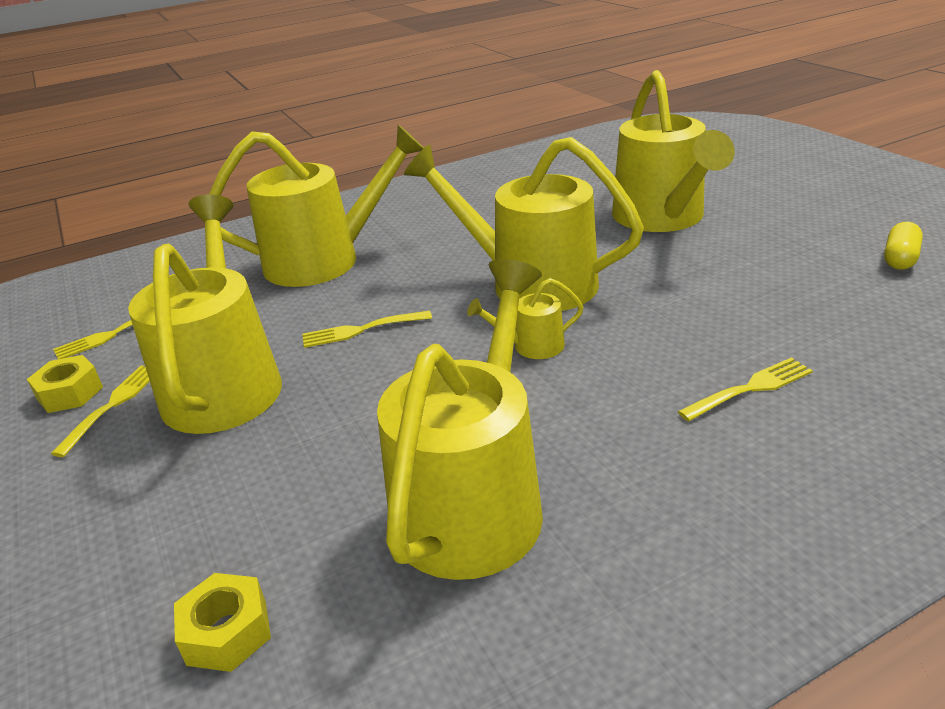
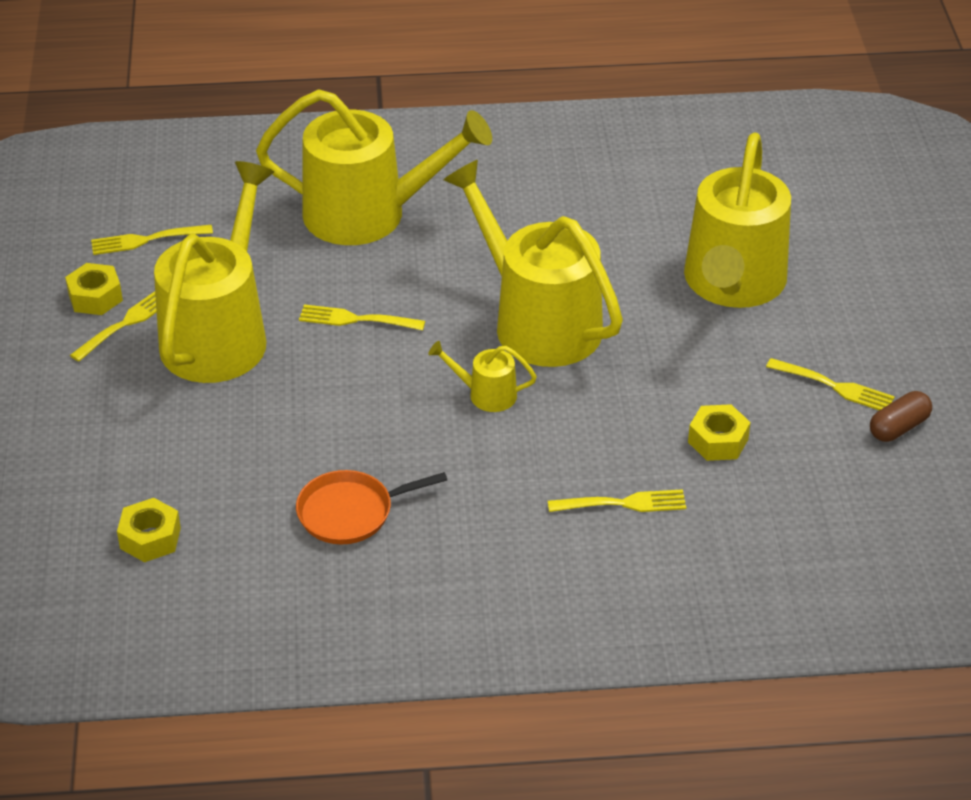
camera: 20 degrees right, 10 degrees up
yellow watering can [377,259,543,580] -> orange pan [296,470,447,544]
yellow capsule [884,222,923,270] -> brown capsule [870,391,932,442]
none -> yellow nut [688,404,751,461]
none -> yellow fork [766,358,895,410]

